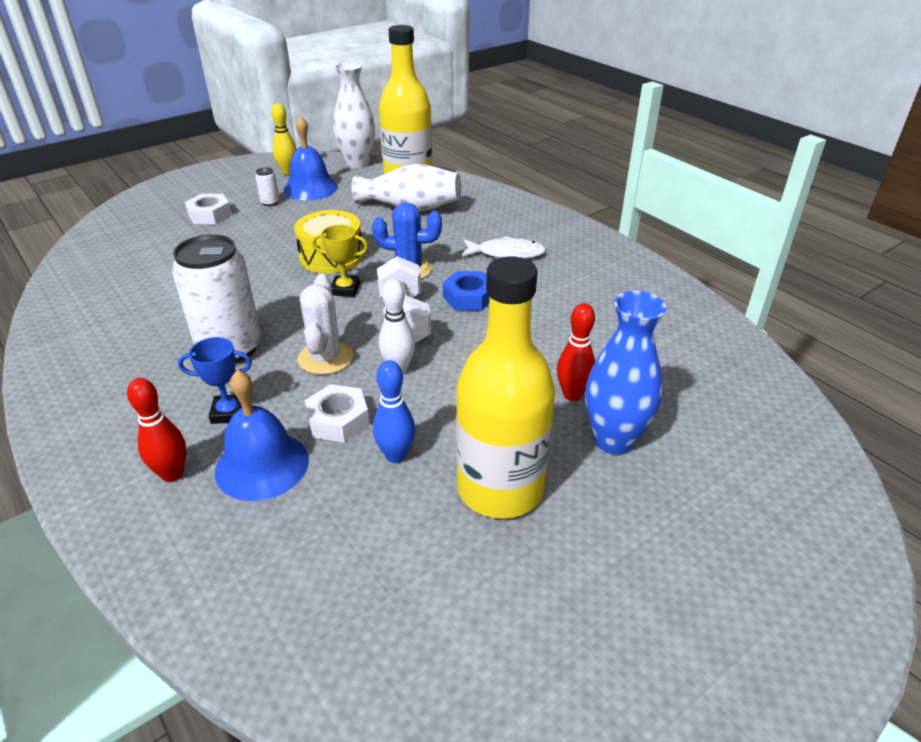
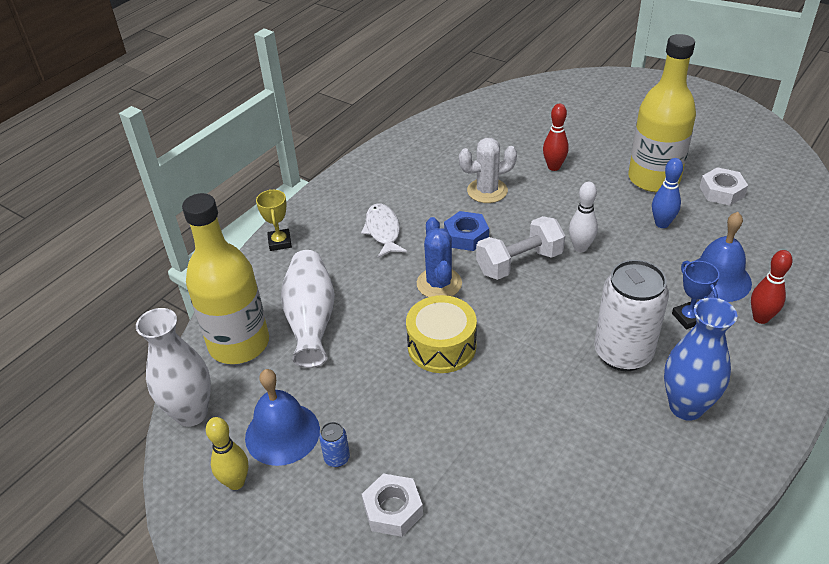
camera: 105 degrees left, 5 degrees up
white can [255,167,280,206] -> blue can [319,422,350,467]
white cactus [298,274,353,375] -> white cactus moved to [459,138,517,203]
white nut [305,384,370,443] -> white nut moved to [700,167,748,206]
yellow trophy [312,225,368,297] -> yellow trophy moved to [256,189,292,251]
blue vase [586,291,667,455] -> blue vase moved to [664,298,737,421]

